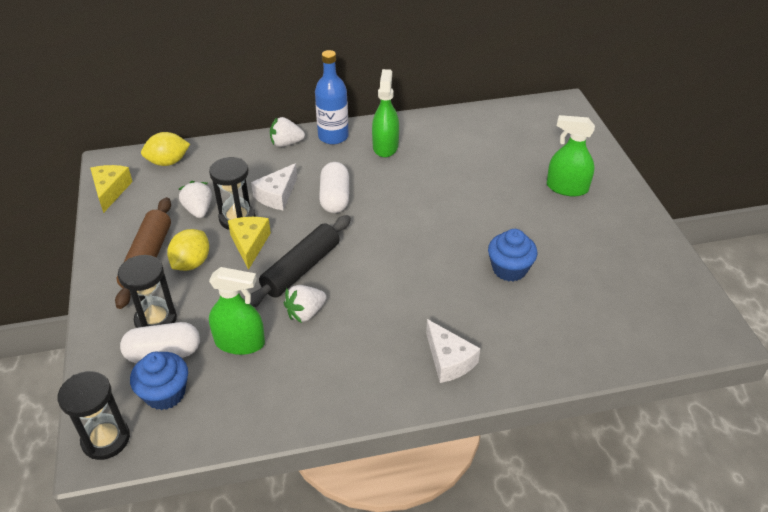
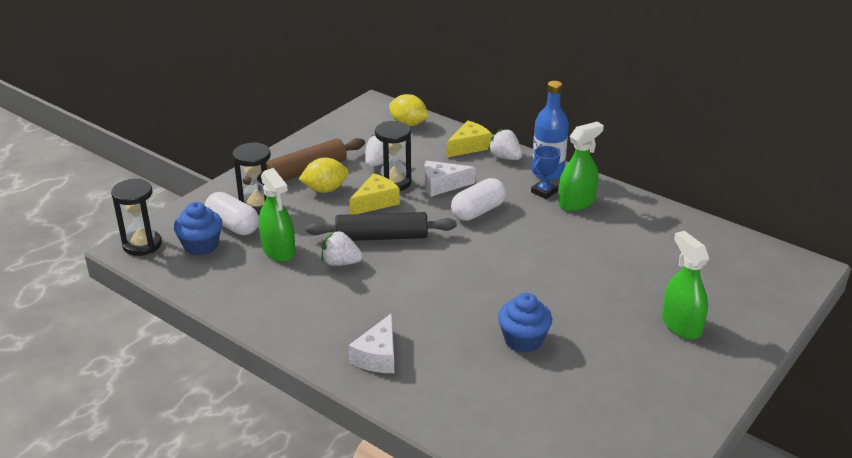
camera: 50 degrees right, 10 degrees down
yellow cheese [90,165,133,213] -> yellow cheese moved to [447,120,492,157]
none -> blue trophy [531,146,561,199]

